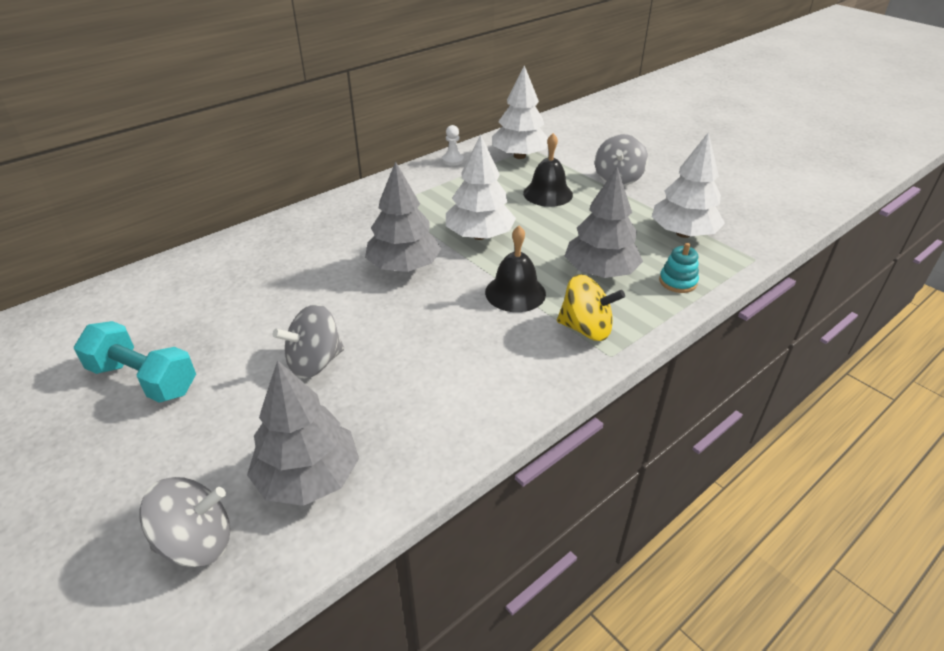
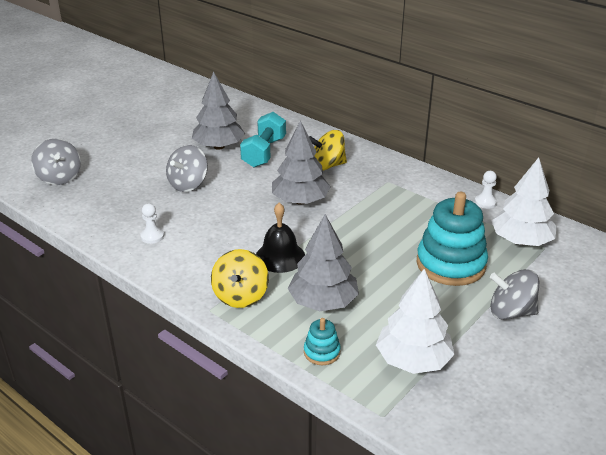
camera: 80 degrees right, 5 degrees down
turquoise dumbbell [74,321,196,403] -> turquoise dumbbell moved to [240,112,286,168]
grey tree [247,360,359,506] -> grey tree moved to [192,72,245,150]
grey spinning top [273,304,344,379] -> grey spinning top turned 105 degrees counterclockwise [166,145,208,192]
white tree [446,134,516,240] -> none
black bell [523,133,573,207] -> turquoise stacking toy [417,192,488,286]
none -> white pawn [140,203,164,244]
none -> yellow spinning top [309,130,347,170]

